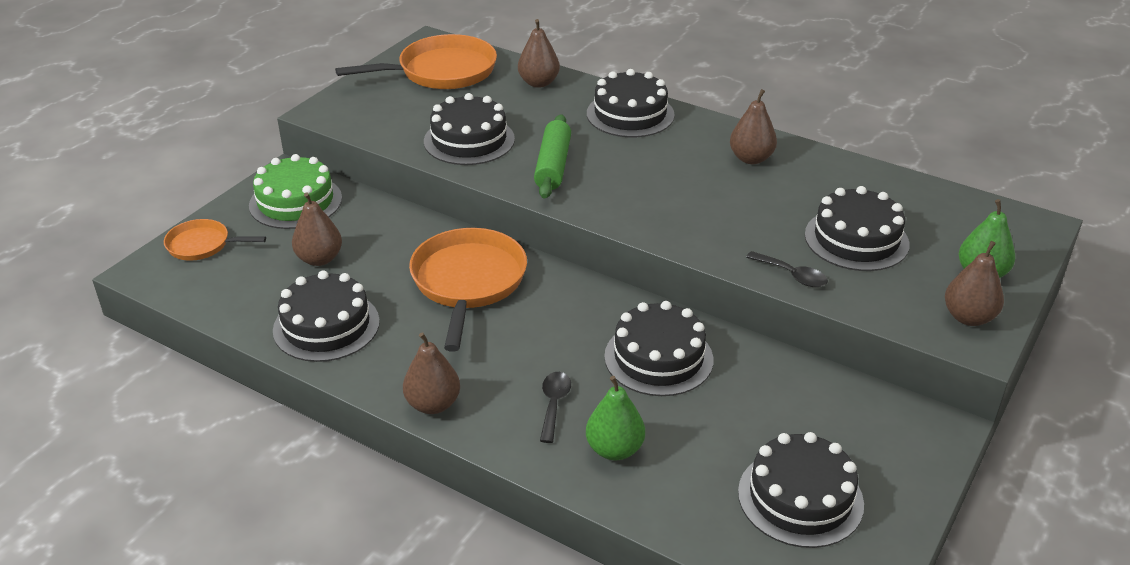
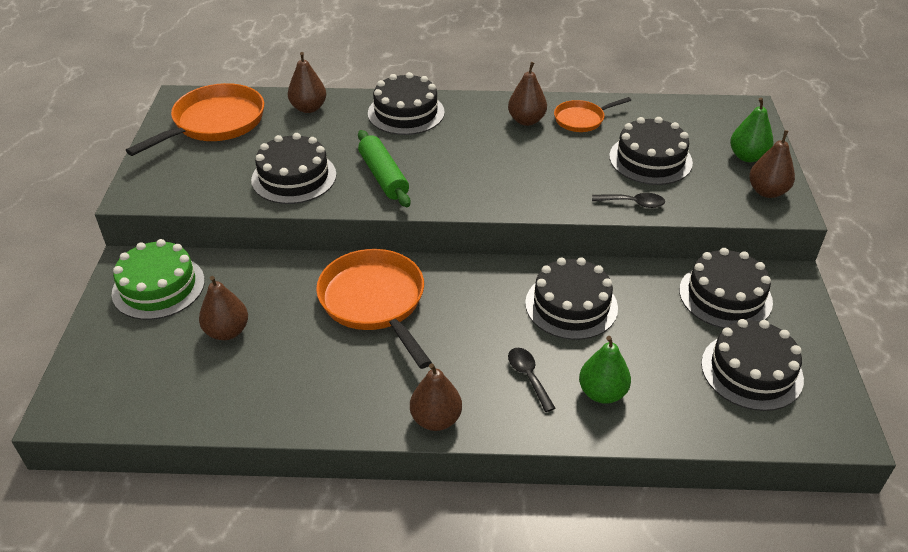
camera: 30 degrees left, 5 degrees up
orange pan [164,219,266,261] -> orange pan moved to [554,97,631,132]
black cake [273,270,380,362] -> black cake moved to [679,248,773,329]

